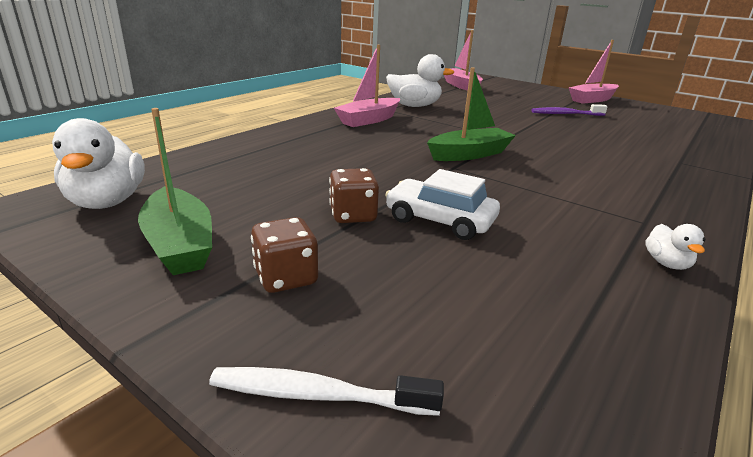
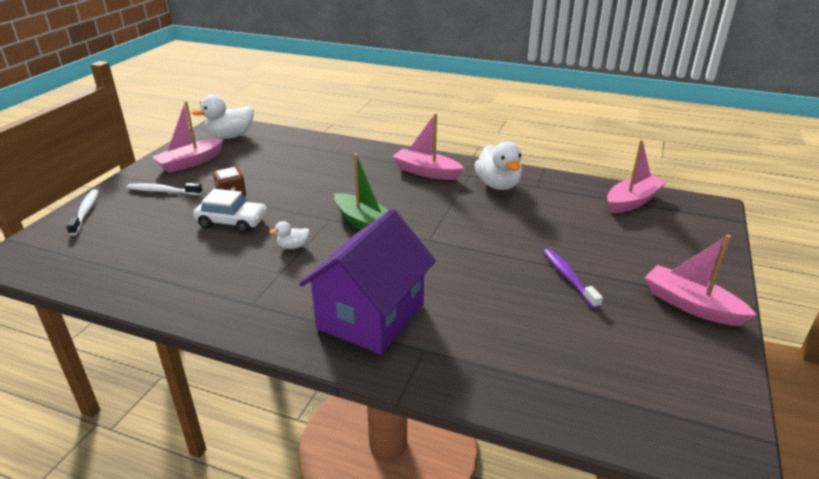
camera: 75 degrees right, 5 degrees up
green boat [138,108,212,275] -> pink boat [152,101,223,173]
brown dice [251,217,318,293] -> white toothbrush [127,183,203,195]
white car [385,169,500,240] -> white car turned 90 degrees clockwise [193,189,267,233]
white duck [645,224,705,270] -> white duck moved to [269,221,310,249]
none -> purple house [299,209,436,354]

